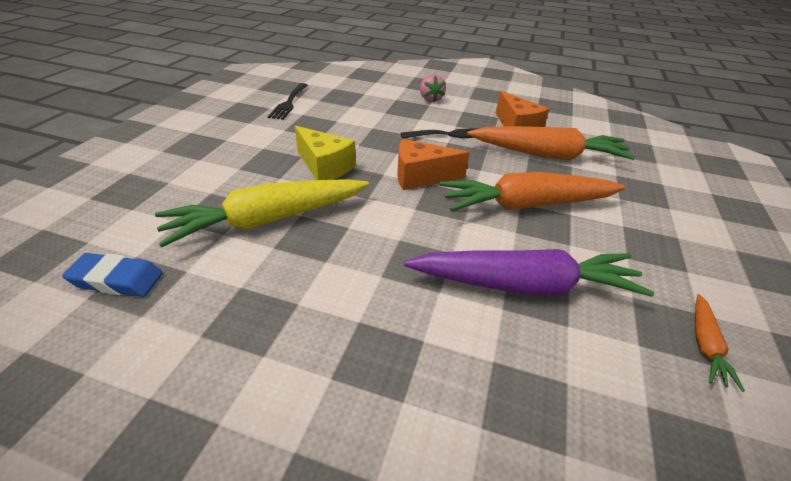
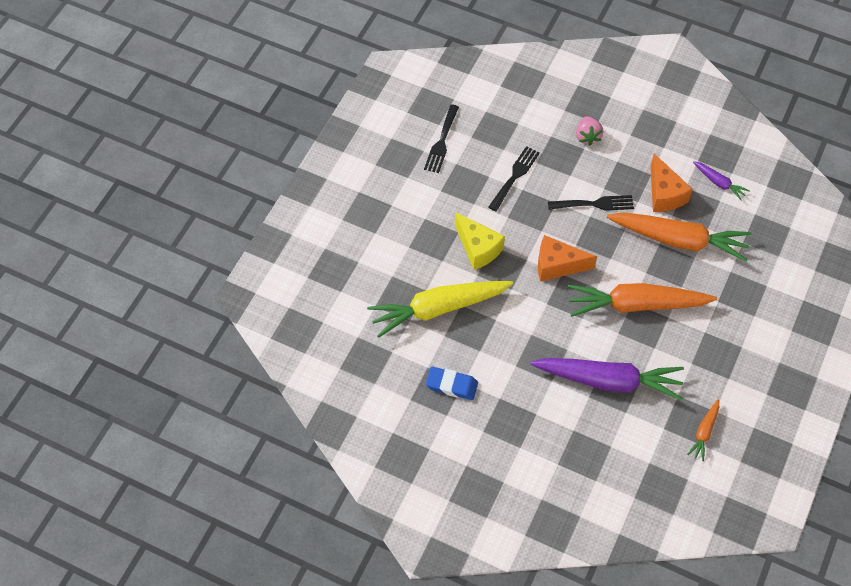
camera: 10 degrees right, 20 degrees up
blue eraser [62,253,163,297] -> blue eraser moved to [426,367,478,400]
none -> black fork [488,146,540,211]
none -> purple carrot [693,161,750,201]

